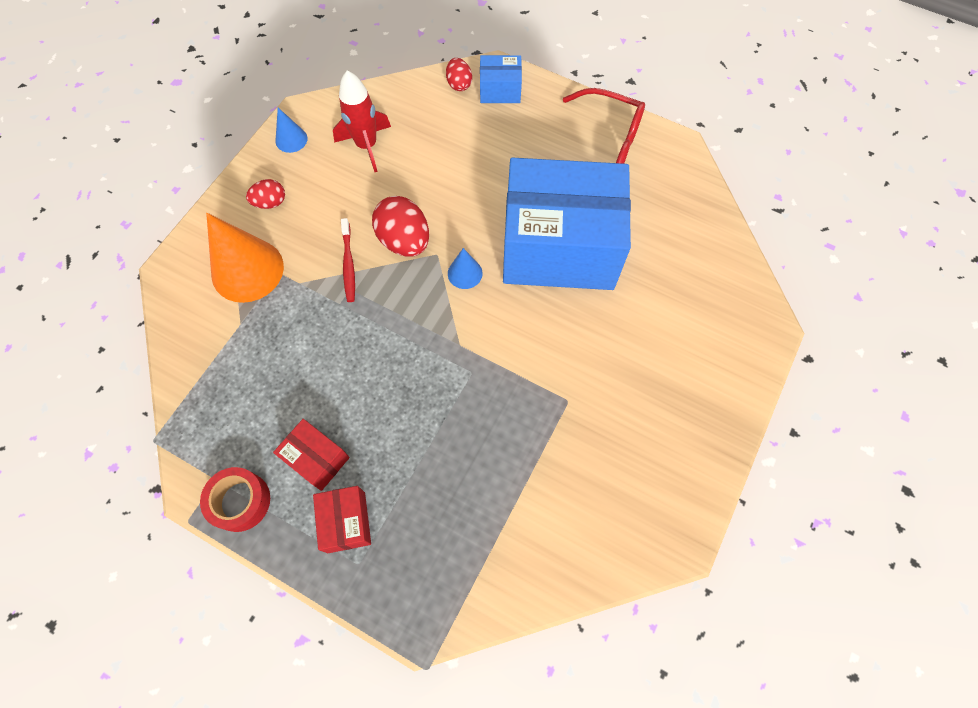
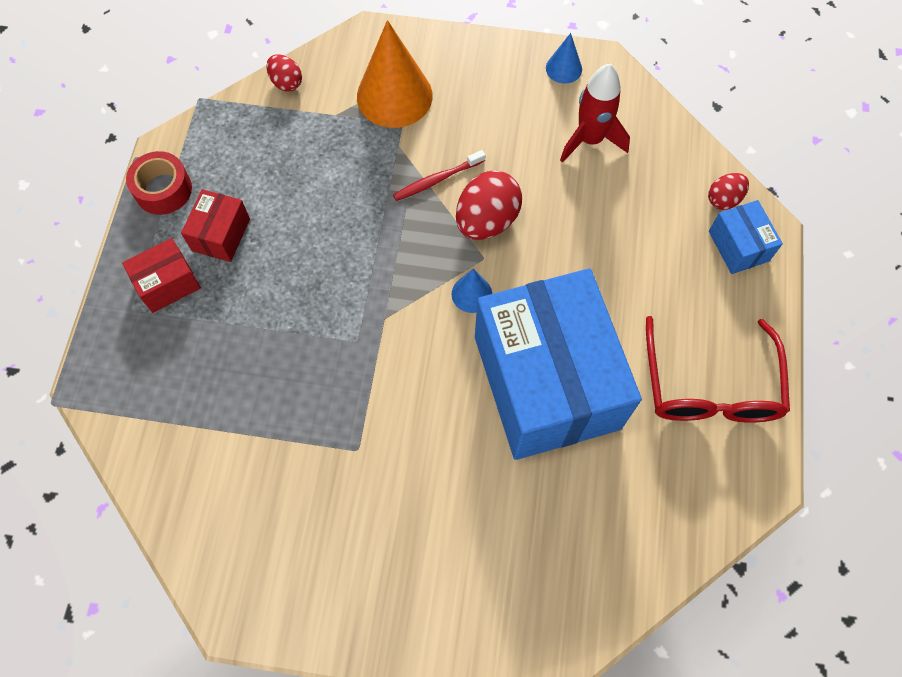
camera: 70 degrees right, 0 degrees up
red egg [246,179,285,209] -> red egg moved to [266,54,302,92]

